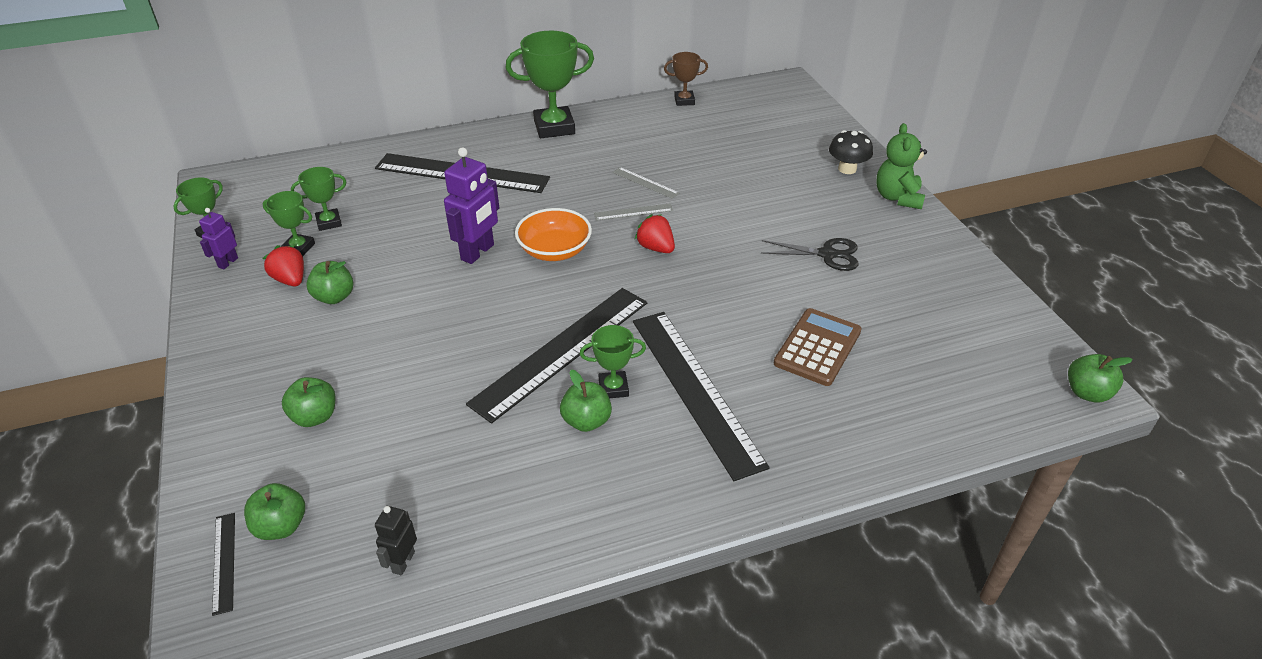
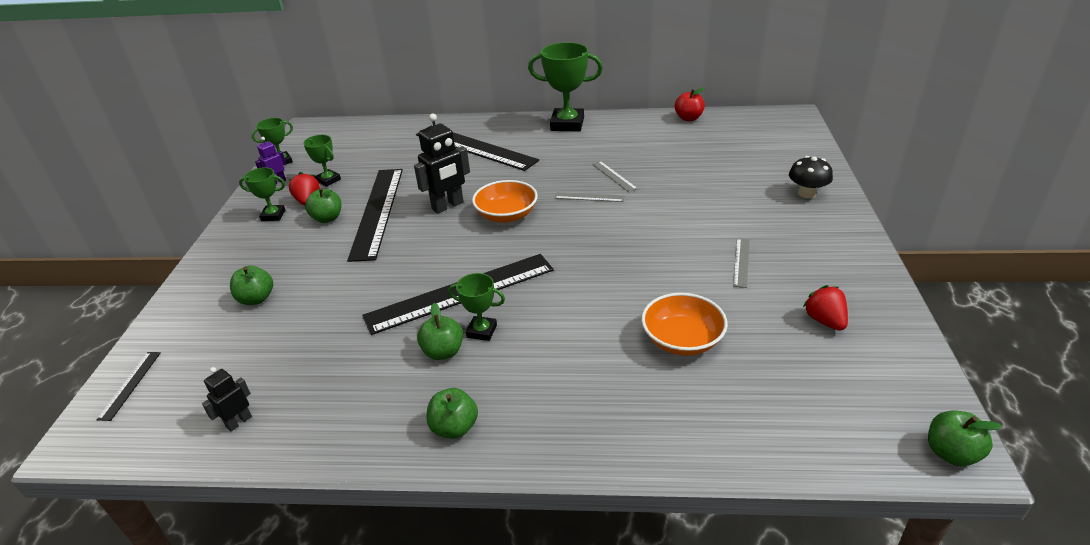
camera: 25 degrees right, 5 degrees down
green apple [244,483,305,540] -> green apple moved to [427,388,478,439]
green trophy [291,167,346,231] -> green trophy moved to [239,167,285,221]
purple robot [444,147,499,264] -> black robot [414,114,470,214]
black ruler [633,312,770,481] -> black ruler moved to [347,169,403,262]
red strawberry [635,214,675,253] -> red strawberry moved to [803,285,848,331]
brown trophy [664,52,708,106] -> red apple [675,87,705,121]
black scissors [761,238,858,271] -> grey ruler [733,238,750,288]
brown calculator [774,308,862,386] -> orange bowl [641,293,728,356]
green teddy bear [876,123,927,209] -> none

